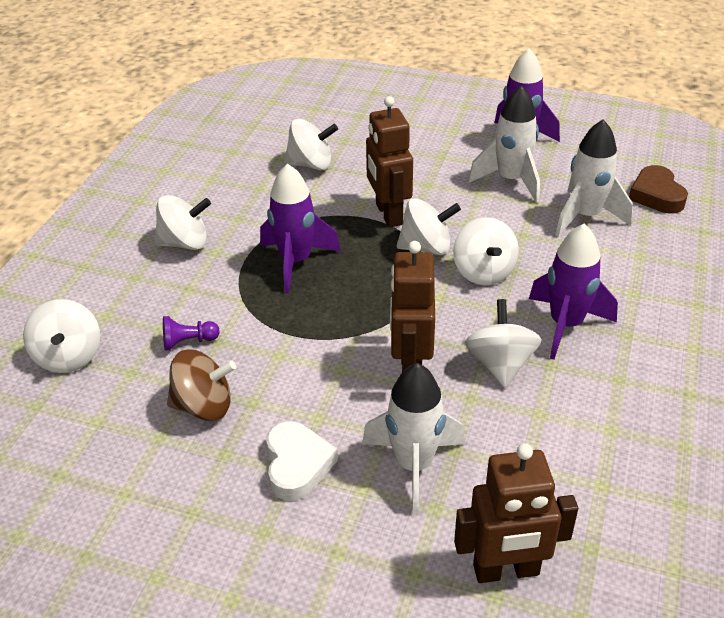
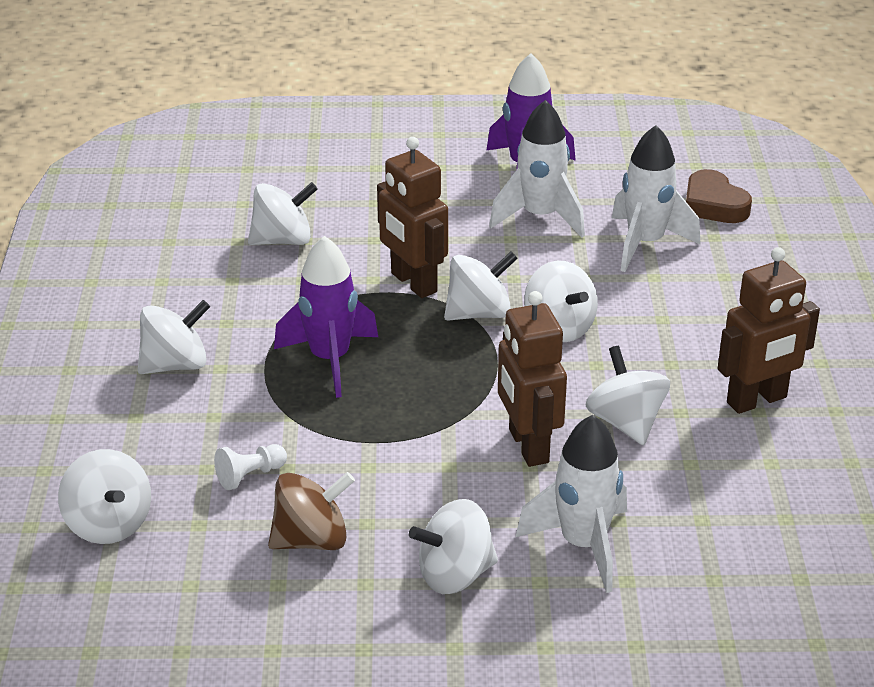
camera: 20 degrees left, 5 degrees down
purple pawn [163,316,220,350] -> white pawn [214,444,287,490]
white heart [266,421,338,501] -> white spinning top [409,499,498,594]
brown robot [454,443,578,583] -> brown robot moved to [718,247,820,414]
purple rocket [529,224,618,360] -> none

